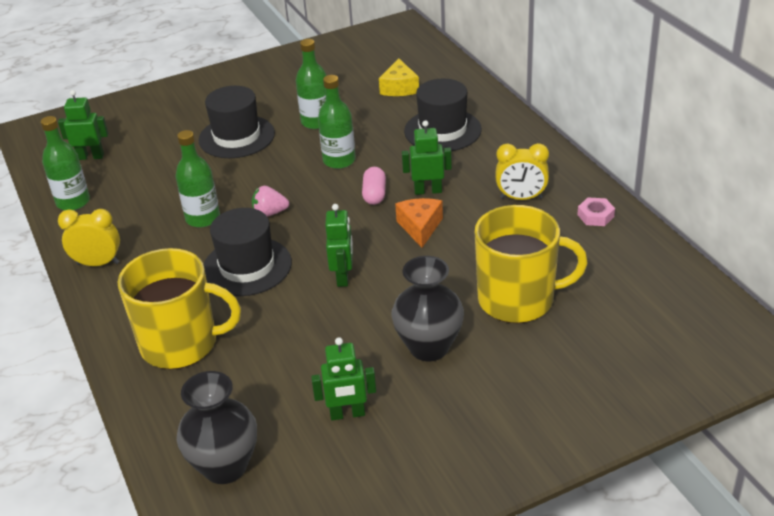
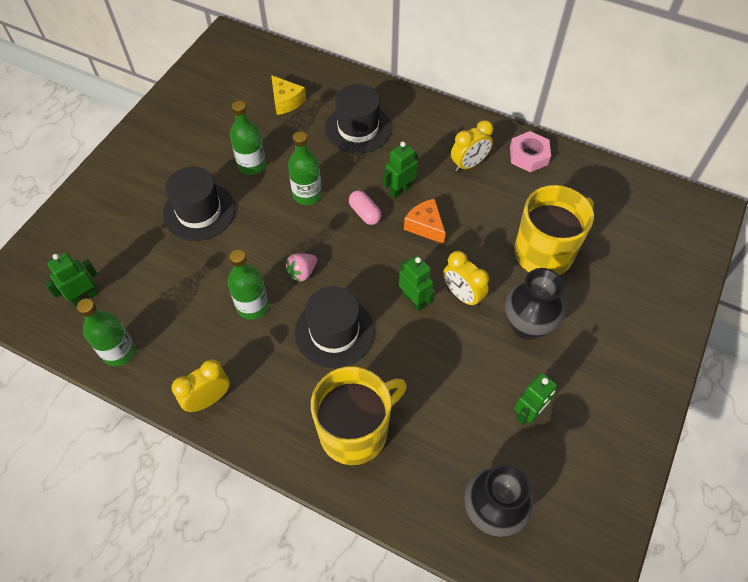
camera: 40 degrees left, 20 degrees up
pink nut [578,197,615,226] -> pink nut [510,131,551,172], size x1.50
none -> yellow clock [443,251,489,307]

